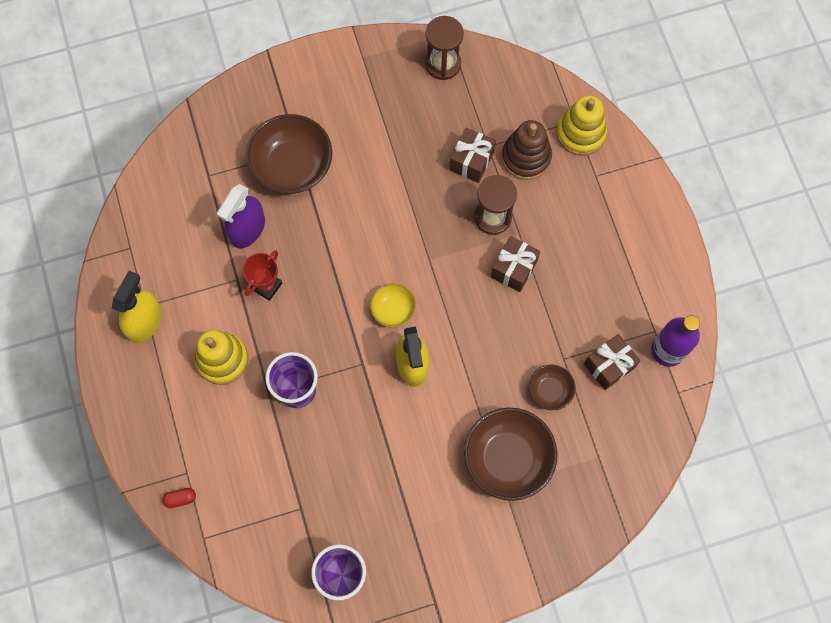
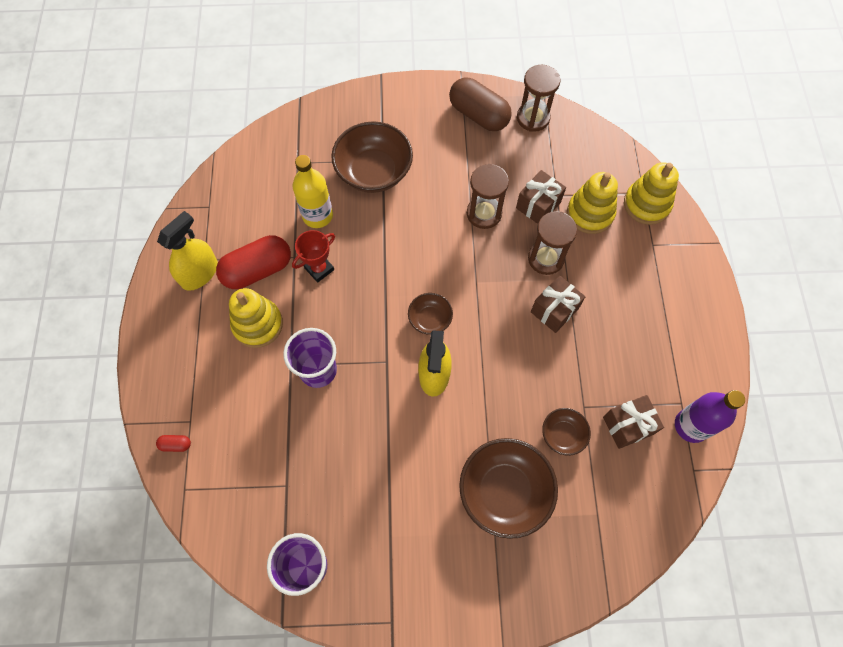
camera: 15 degrees right, 5 degrees down
purple spray bottle [217,184,265,248] -> yellow bottle [293,155,333,228]
yellow bowl [370,284,416,327] -> brown bowl [408,293,453,335]
brown stacking toy [502,120,552,180] -> yellow stacking toy [567,172,618,234]
none -> red capsule [216,235,291,289]
none -> brown capsule [449,78,512,131]
none -> brown hourglass [467,164,509,229]

